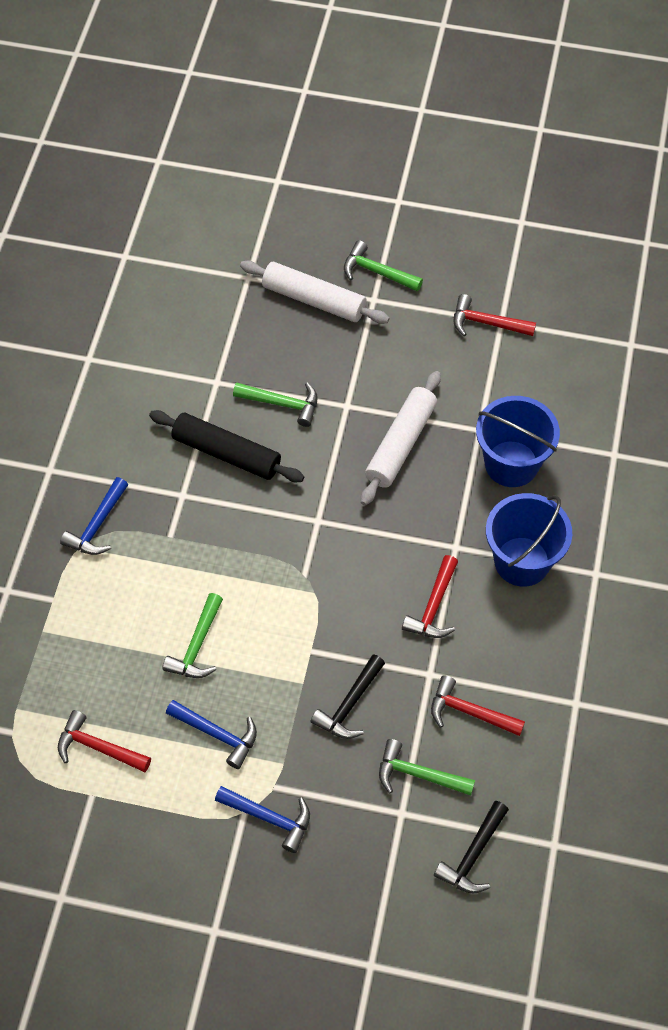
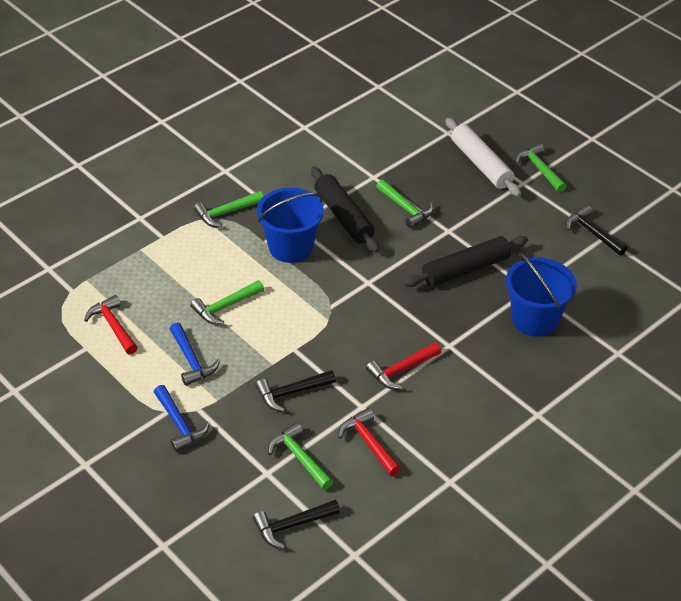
camera: 35 degrees right, 15 degrees down
blue hammer [60,477,128,555] -> green hammer [194,191,264,227]
white rolling pin [361,371,441,506] -> black rolling pin [404,236,528,287]
red hammer [454,294,536,336] -> black hammer [565,205,627,255]
blue bucket [486,493,572,587] -> blue bucket moved to [257,188,324,263]

